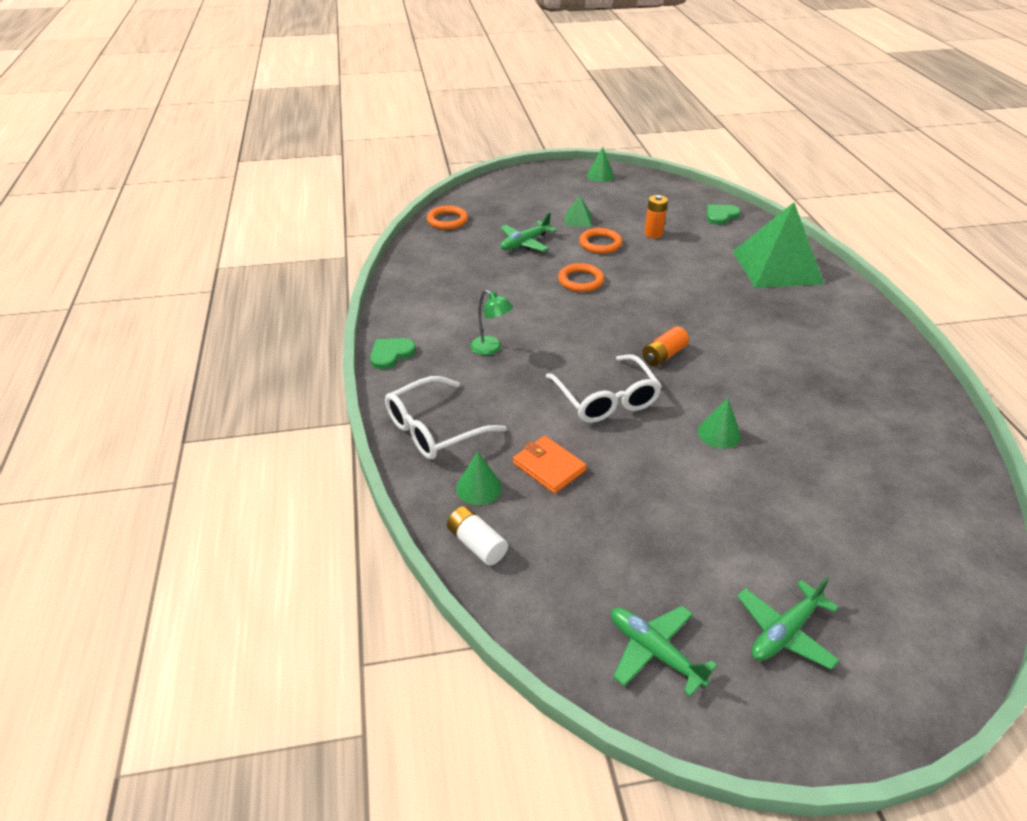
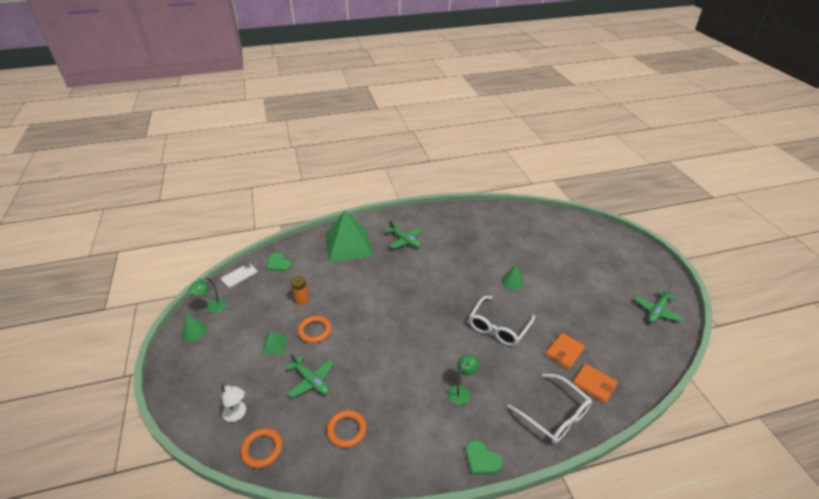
camera: 95 degrees left, 0 degrees up
white battery [447,506,508,566] -> none
green cone [456,451,502,505] -> orange wallet [573,364,618,403]
white glasses [546,354,662,423] -> white glasses turned 150 degrees clockwise [469,296,535,346]
orange ring [558,263,604,292] -> orange ring moved to [327,410,367,448]
orange battery [642,326,689,366] -> none
green plane [737,577,840,670] -> green plane moved to [385,220,421,249]
none -> green lamp [189,277,227,313]
none -> white phone [221,263,257,287]
none -> white lamp [221,383,246,422]

